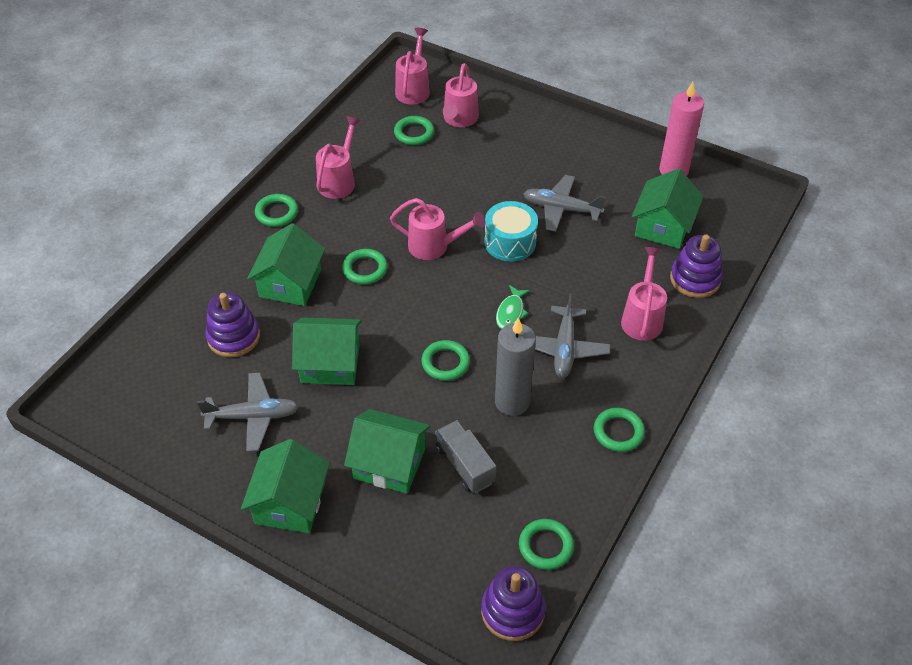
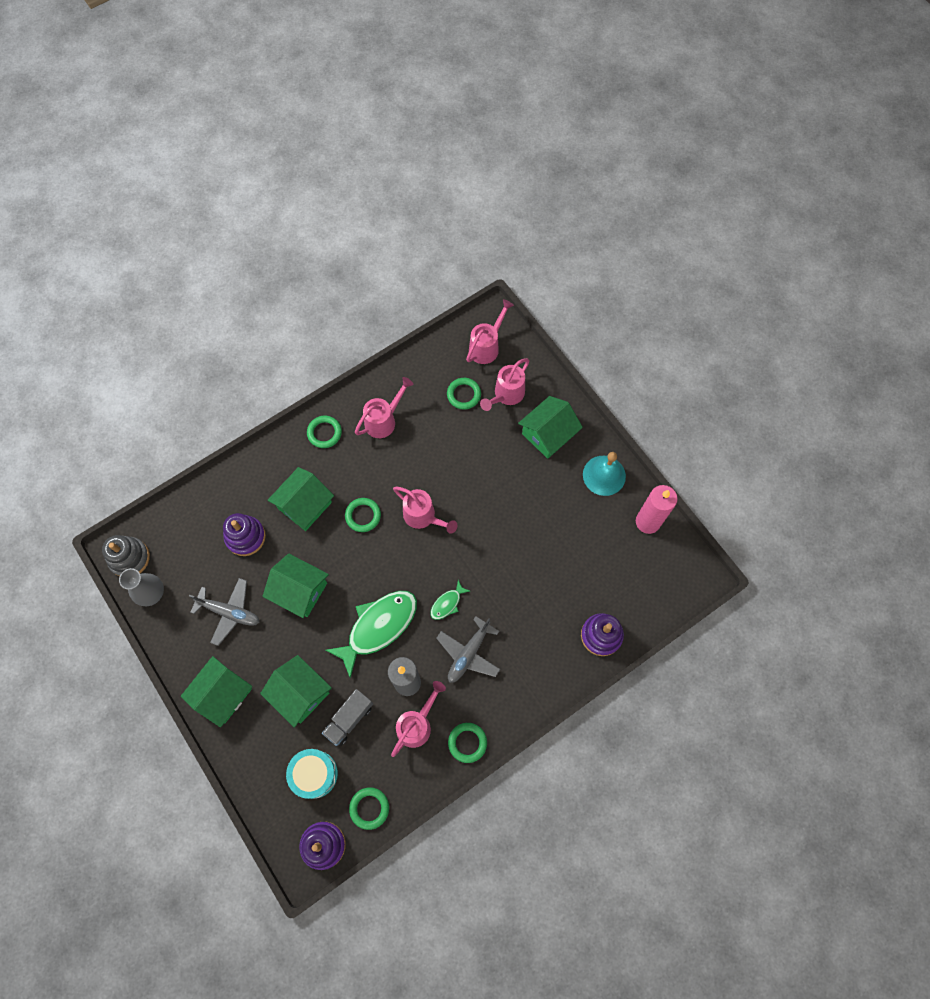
camera: 25 degrees right, 20 degrees up
green ring [421,340,470,381] -> green fish [325,591,417,678]
grey truck [436,420,496,493] -> grey truck turned 135 degrees counterclockwise [322,689,373,746]
turquoise drum [484,201,538,262] -> turquoise drum moved to [286,749,338,799]
grey plane [523,175,606,232] -> none
pink watering can [621,247,667,341] -> pink watering can moved to [391,681,446,757]
green house [632,169,704,249] -> green house moved to [518,396,583,459]
none -> grey stacking toy [102,535,150,576]
none -> grey vase [119,568,164,606]
none -> turquoise bell [583,452,626,496]

